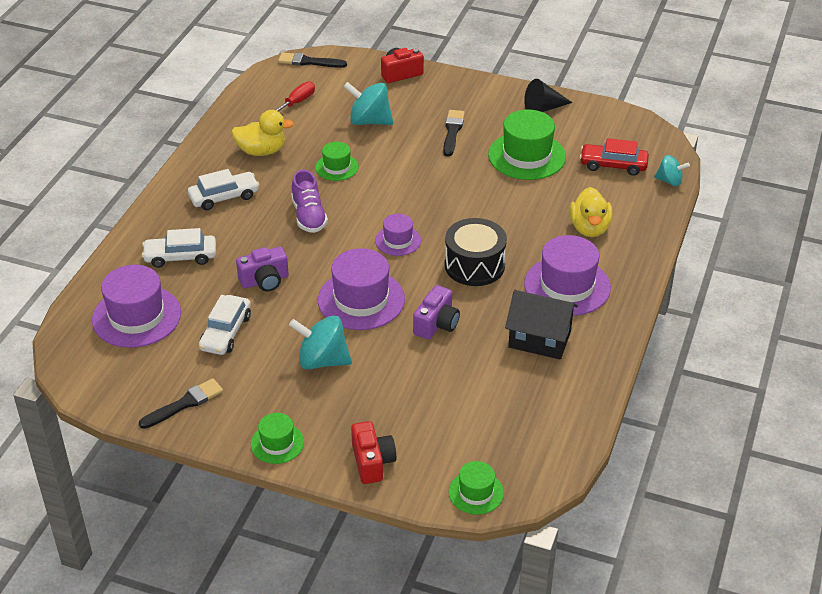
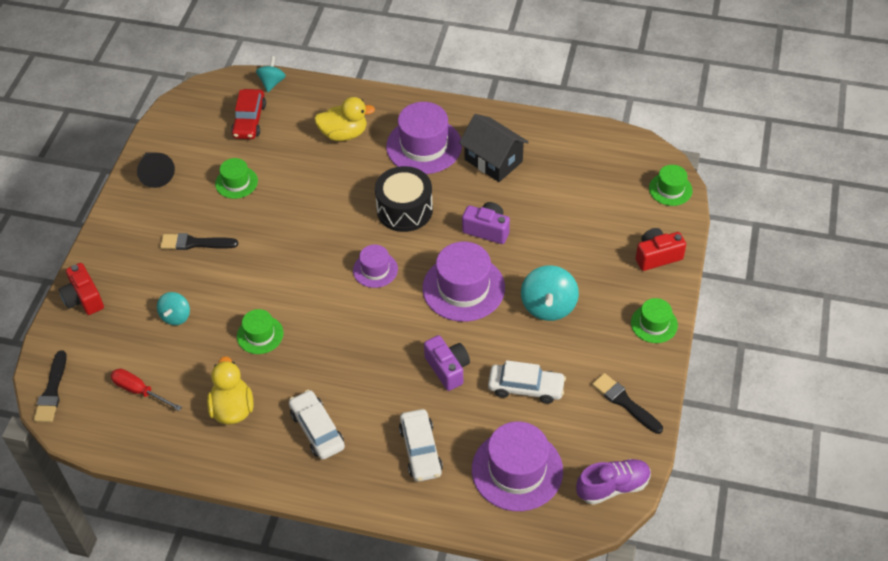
camera: 95 degrees left, 10 degrees up
purple shoe [291,170,328,233] -> purple shoe moved to [576,459,651,505]
turquoise spinning top [344,82,393,125] -> turquoise spinning top [157,292,190,325], size x0.61
green hat [488,109,566,180] -> green hat [215,158,258,199], size x0.55
black house [505,290,578,359] -> black house turned 60 degrees counterclockwise [459,114,529,182]

